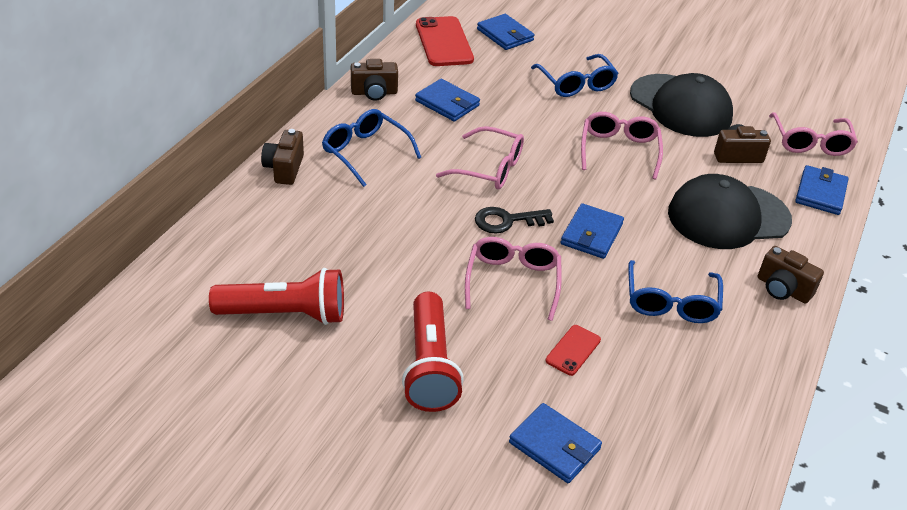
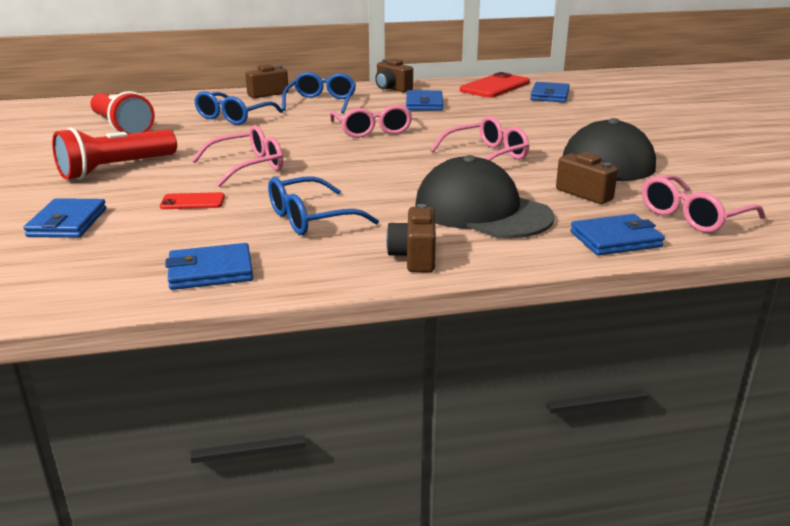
camera: 55 degrees right, 15 degrees down
black key [475,207,554,233] -> none
blue glasses [531,54,619,97] -> blue glasses moved to [194,91,283,125]
blue wallet [561,203,624,259] -> blue wallet moved to [165,243,253,290]

